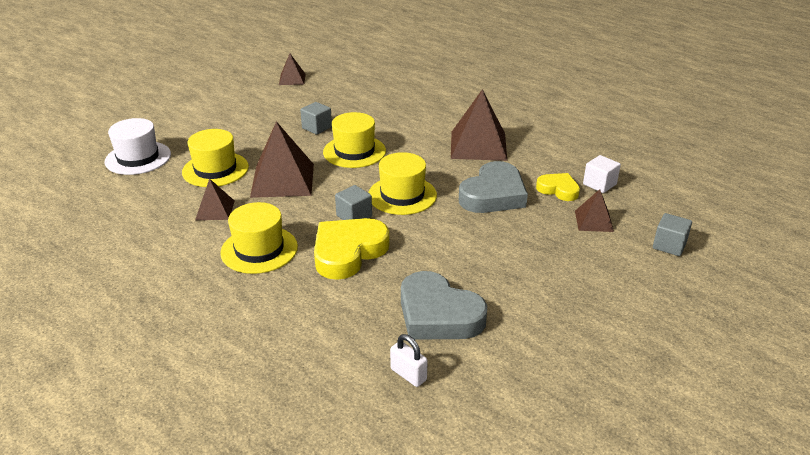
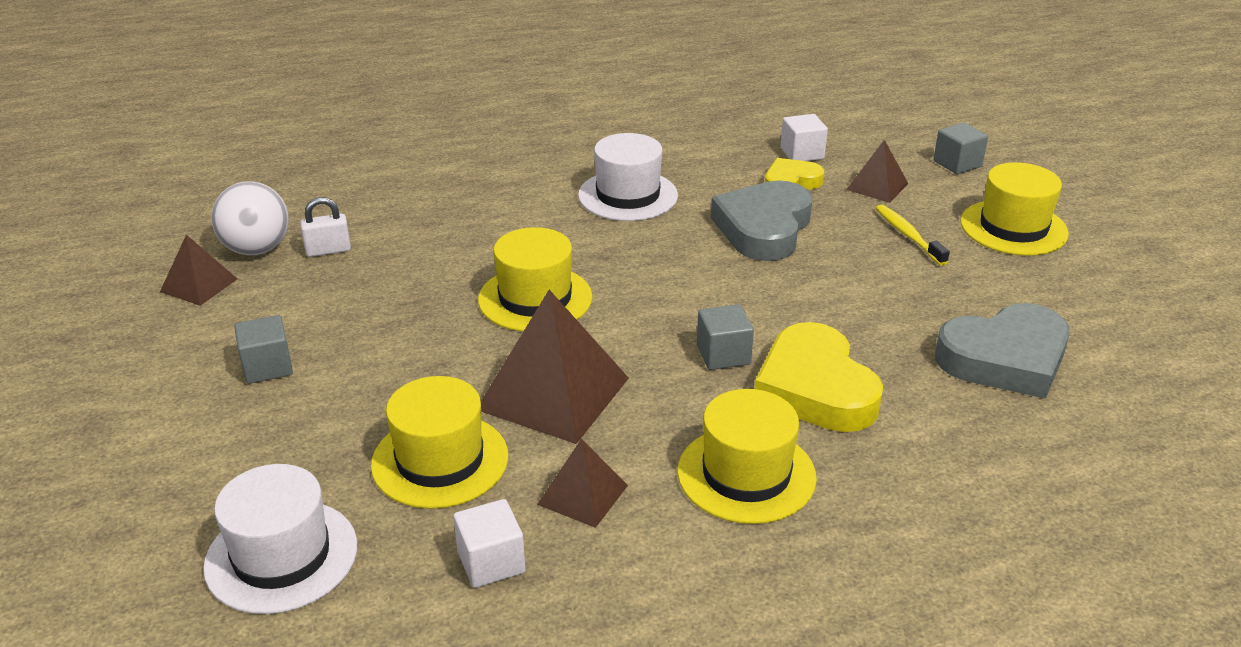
camera: 60 degrees left, 0 degrees up
grey cube [300,102,332,135] -> grey cube moved to [234,315,293,384]
yellow hat [368,152,437,215] -> yellow hat moved to [960,162,1069,256]
white padlock [390,334,428,387] -> white padlock moved to [300,197,351,257]
brown pyramid [451,89,507,161] -> white hat [578,133,678,221]
grey heart [459,161,528,213] -> grey heart turned 135 degrees counterclockwise [711,180,812,261]
none -> white ball [211,181,289,255]
none -> white cube [453,499,525,588]
none -> yellow toothbrush [876,205,950,266]

